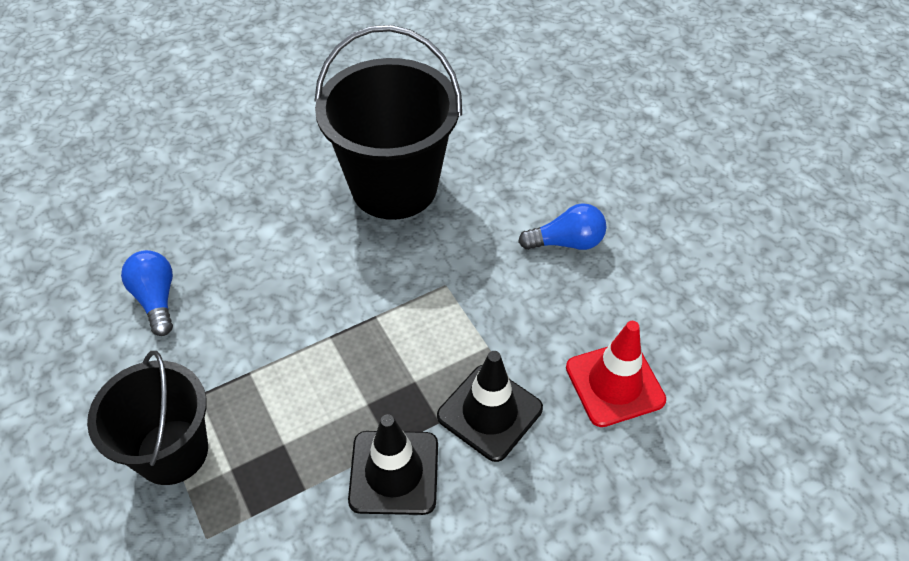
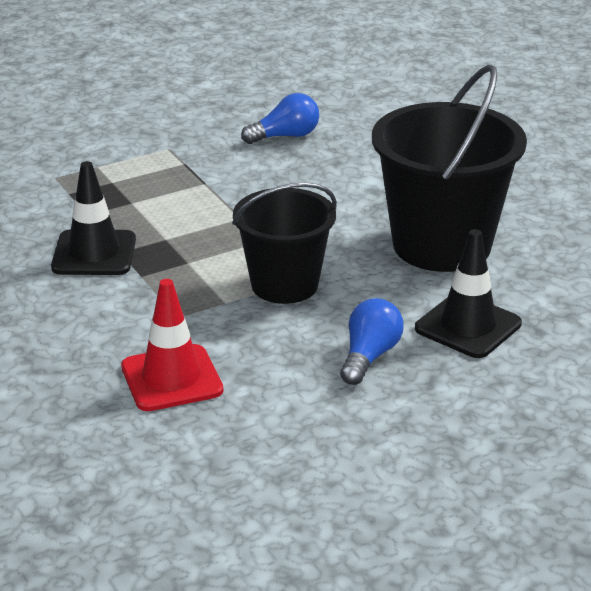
camera: 90 degrees right, 20 degrees down
black bucket [87,351,208,485] -> black bucket moved to [232,182,337,304]
black traffic cone [437,351,543,462] -> black traffic cone moved to [415,229,522,358]
blue light bulb [518,203,607,250] -> blue light bulb turned 150 degrees counterclockwise [340,298,404,385]

